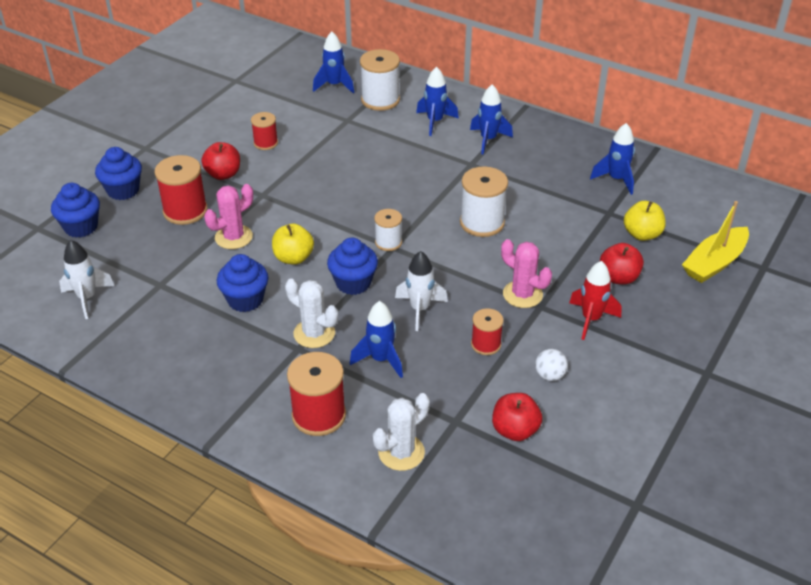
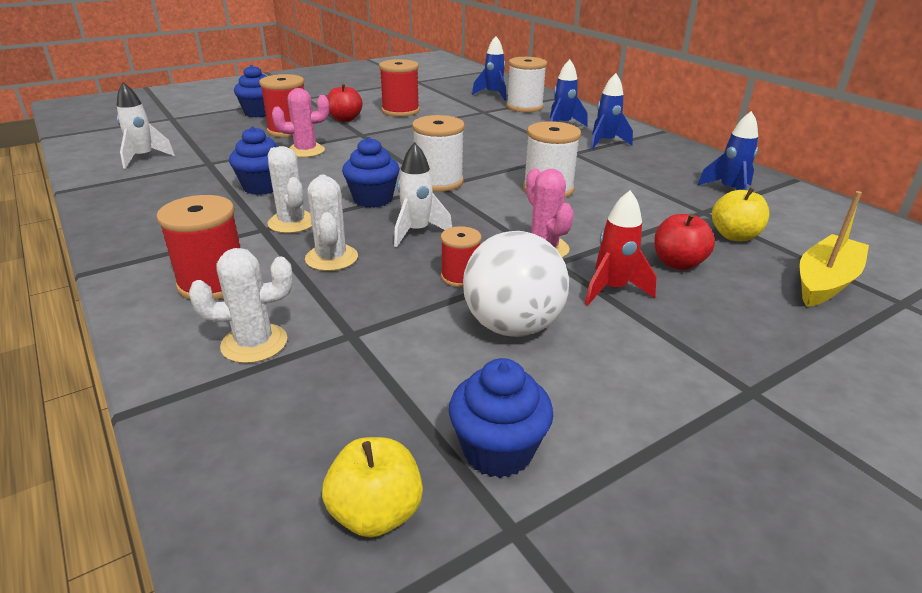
camera: 25 degrees right, 10 degrees down
blue cupcake [51,183,100,238] -> blue cupcake moved to [449,358,554,478]
red spool [251,112,278,150] -> red spool [379,59,420,117], size x1.68
yellow apple [272,224,314,265] -> yellow apple moved to [322,437,423,538]
blue rocket [350,301,403,378] -> white cactus [305,175,358,271]
white spool [374,209,402,251] -> white spool [412,115,465,192], size x1.68
red apple [492,393,542,441] -> none
white ball [535,349,568,381] -> white ball [463,231,569,337], size x2.23
yellow boat [682,201,749,283] -> yellow boat turned 150 degrees clockwise [800,191,869,307]

